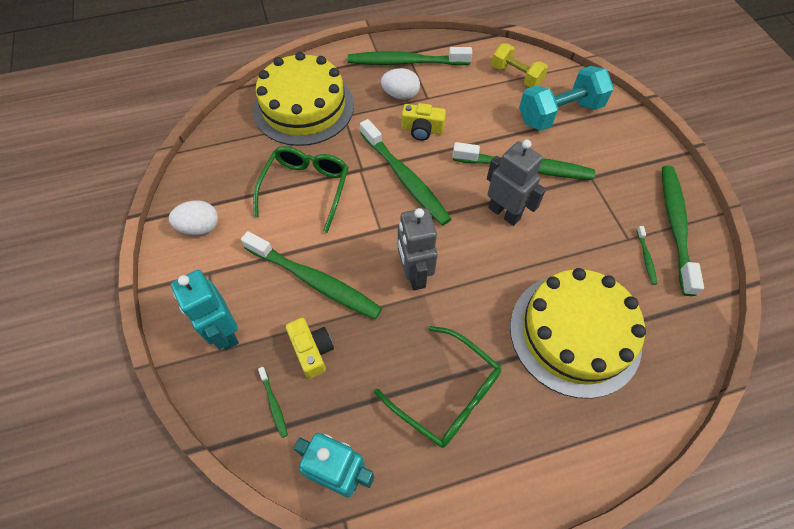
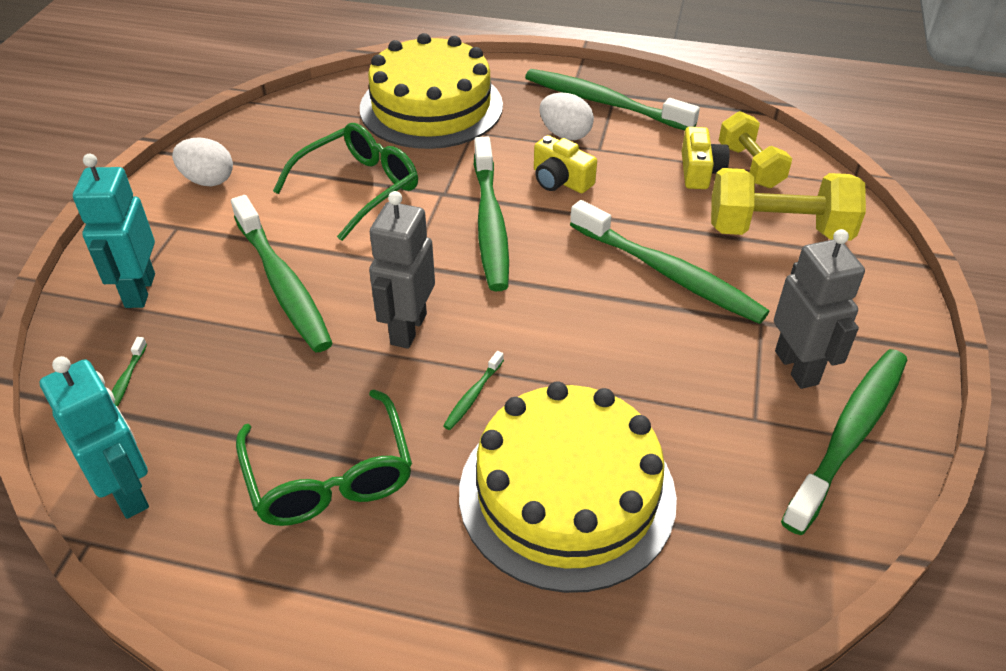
camera: 30 degrees right, 15 degrees down
yellow camera [286,318,334,379] -> yellow camera moved to [682,127,729,189]
grey robot [487,140,546,226] -> grey robot moved to [774,229,865,389]
turquoise dumbbell [519,66,614,131] -> yellow dumbbell [711,168,866,240]
green toothbrush [636,226,657,285] -> green toothbrush moved to [443,351,504,430]

